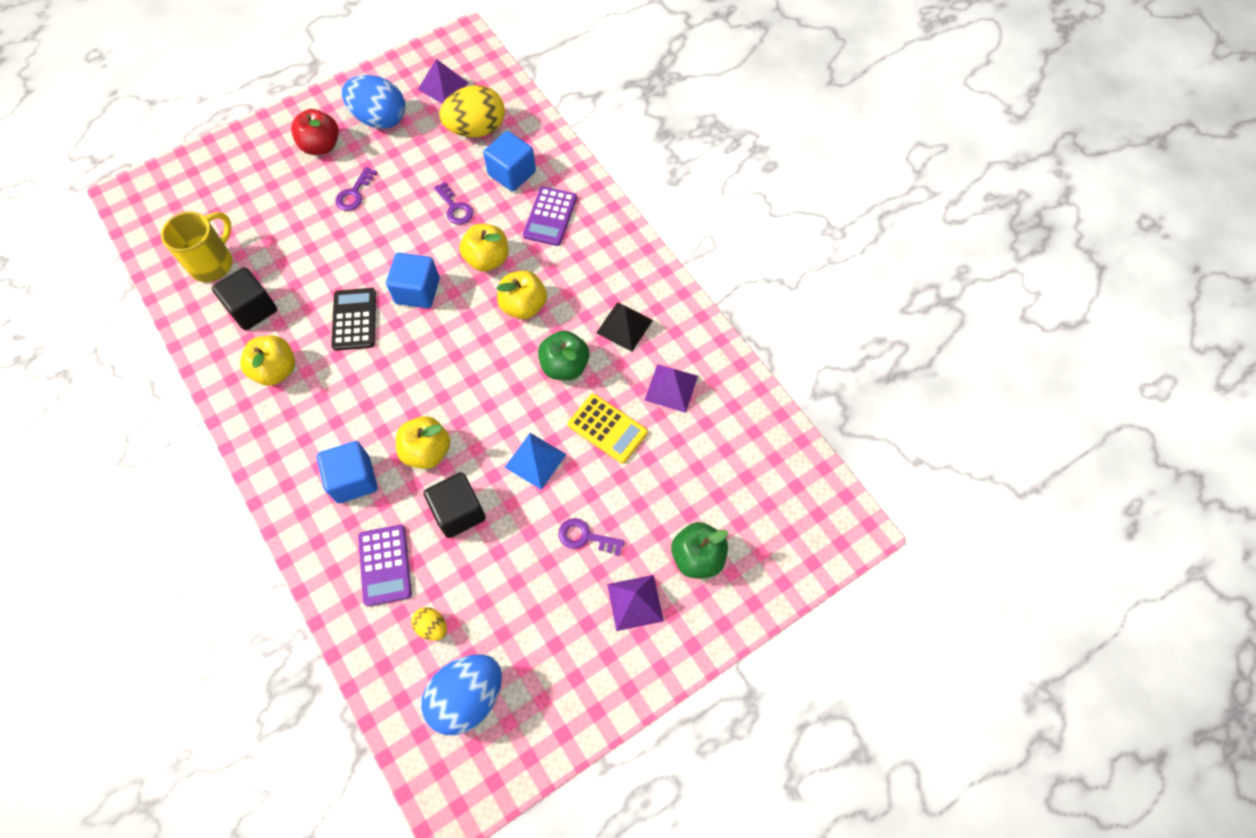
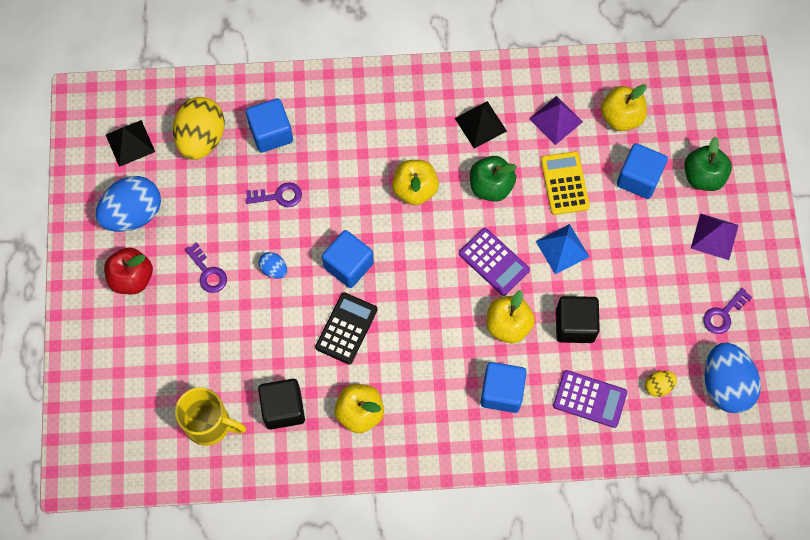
camera: 60 degrees left, 5 degrees up
yellow mug [161,212,232,282] -> yellow mug turned 135 degrees clockwise [175,387,246,446]
black calculator [331,288,376,351] -> black calculator turned 90 degrees clockwise [315,292,378,364]
purple pyramid [418,59,468,104] -> black pyramid [106,120,155,167]
yellow apple [460,224,508,271] -> yellow apple moved to [601,84,647,131]
purple calculator [523,186,577,246] -> purple calculator moved to [459,228,530,296]
purple key [558,518,625,556] -> purple key moved to [703,288,753,334]
yellow calculator [568,394,648,464] -> yellow calculator turned 75 degrees counterclockwise [541,151,590,215]
none -> blue egg [259,252,287,279]
none -> blue cube [617,143,668,199]

